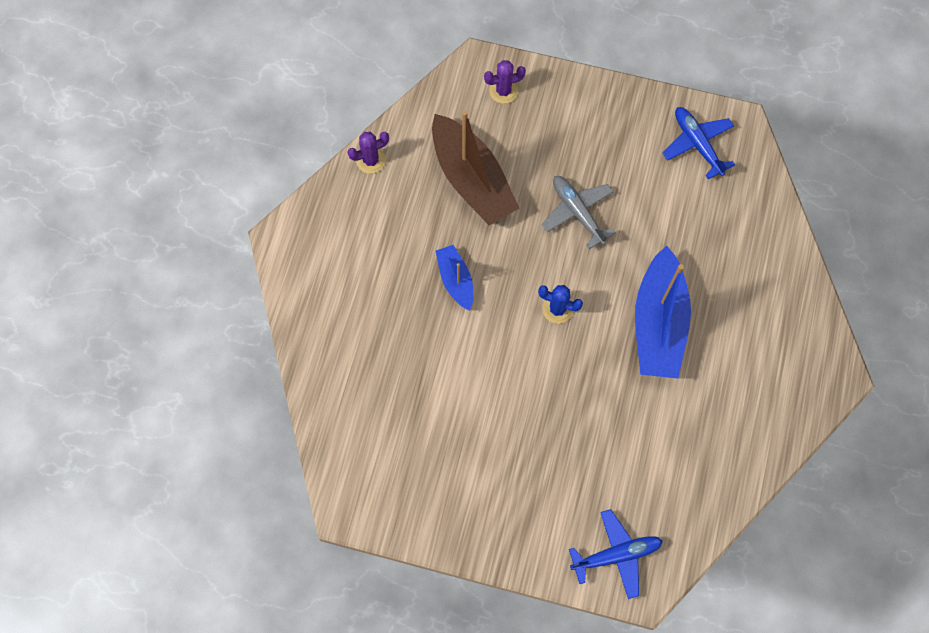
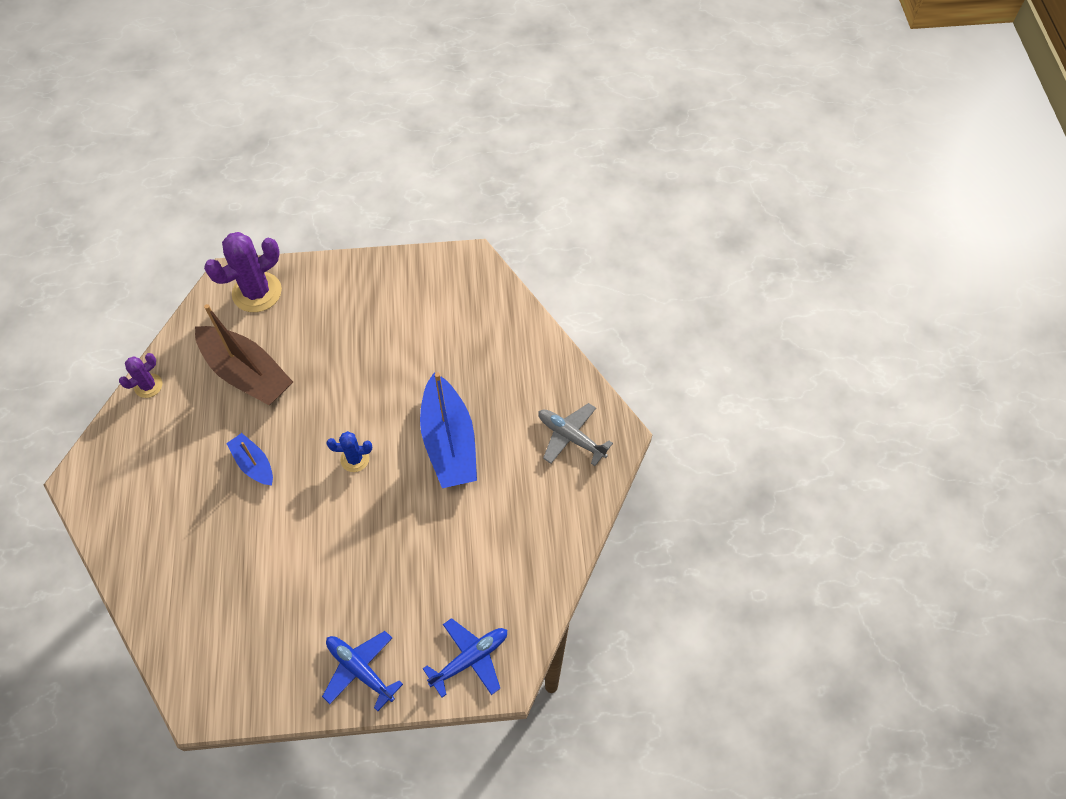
camera: 20 degrees left, 10 degrees down
purple cactus [484,60,526,104] -> purple cactus [204,232,282,312], size x1.86
grey plane [542,176,616,249] -> grey plane moved to [538,403,613,466]
blue plane [662,107,735,179] -> blue plane moved to [322,631,403,711]

